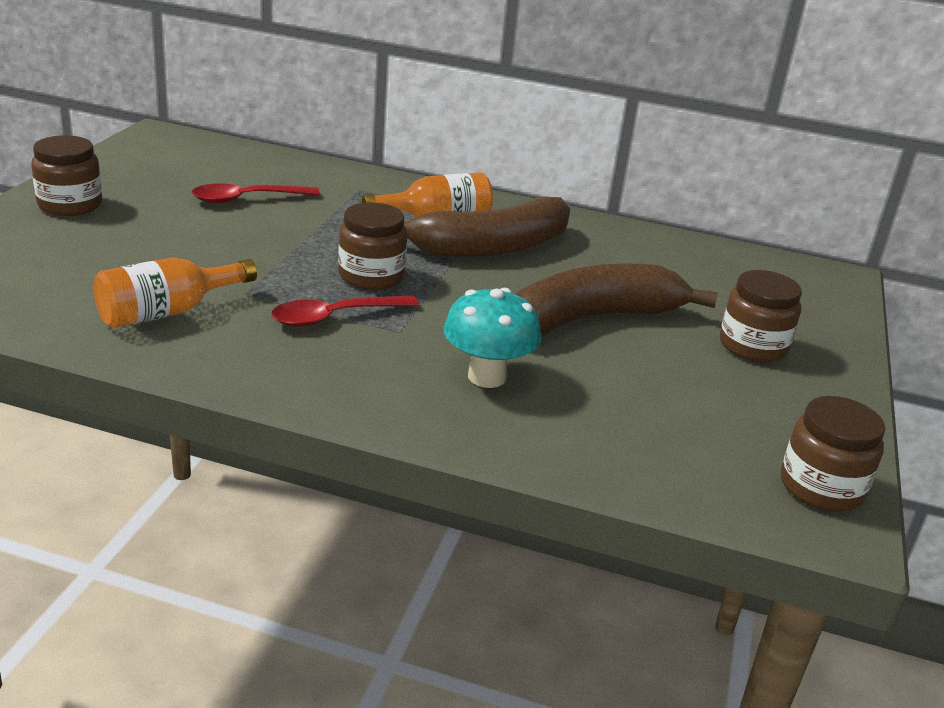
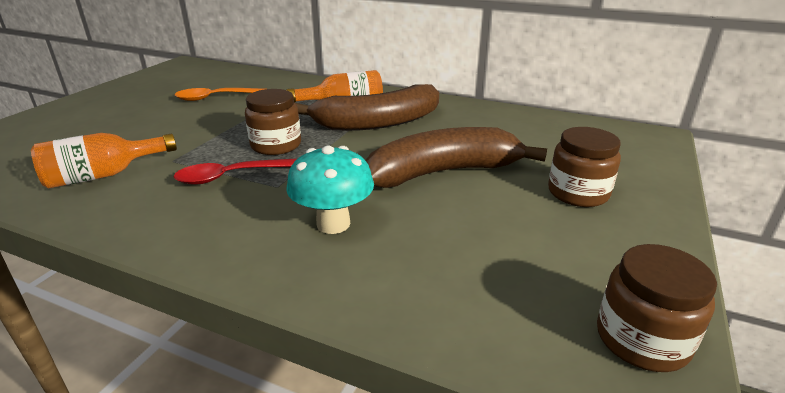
camera: 10 degrees right, 0 degrees up
brown jar [31,135,102,216] -> none
red spoon [192,183,320,203] -> orange spoon [174,88,264,101]

